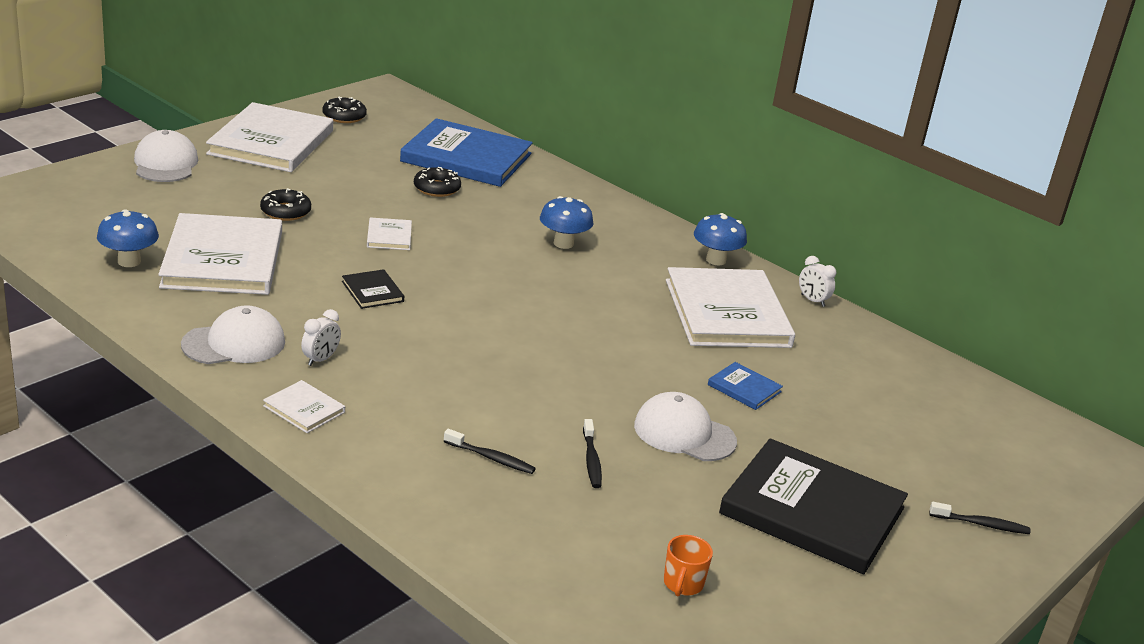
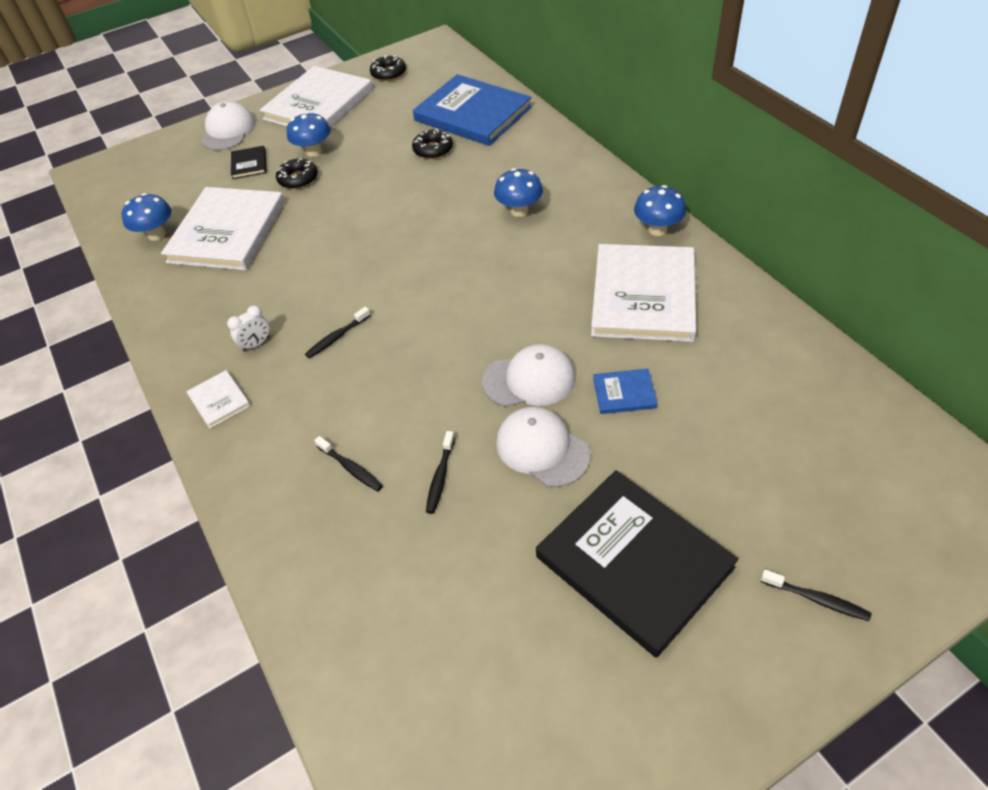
camera: 25 degrees right, 20 degrees up
white cap [181,305,285,364] -> white cap moved to [482,344,576,407]
black book [342,269,404,309] -> black book moved to [231,146,267,179]
white book [367,218,412,250] -> none
orange mug [664,535,713,596] -> none
blue book [708,362,783,410] -> blue book turned 60 degrees counterclockwise [593,368,658,414]
white clock [799,256,836,307] -> none
none -> blue mushroom [287,112,331,157]
none -> black toothbrush [305,307,371,358]

